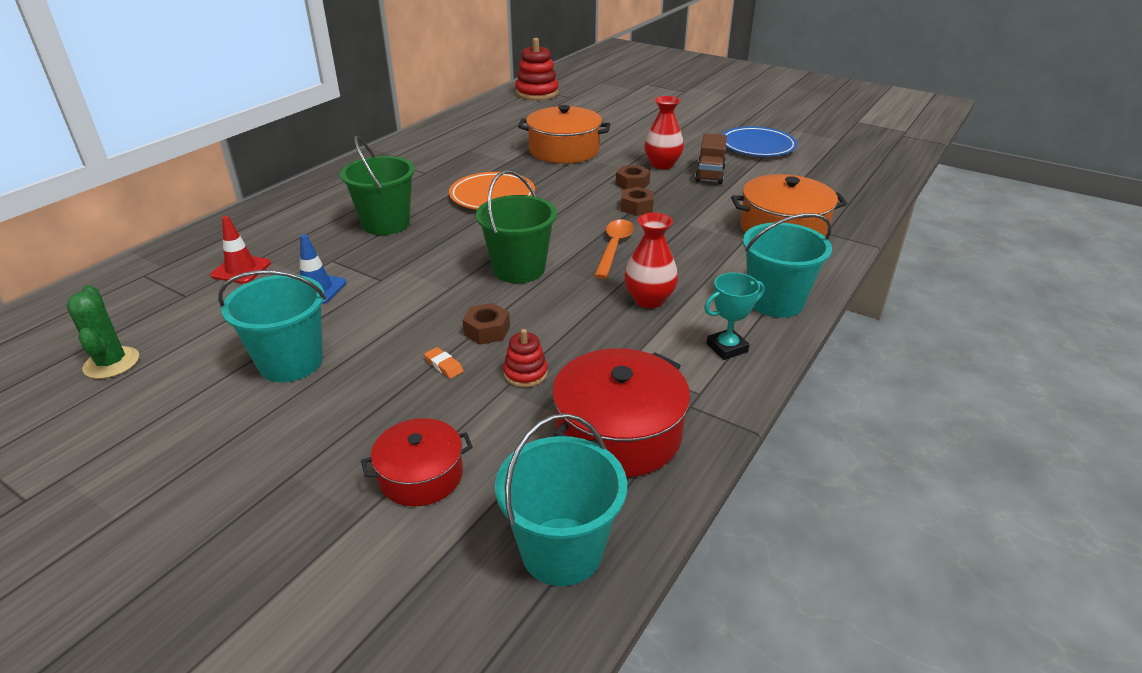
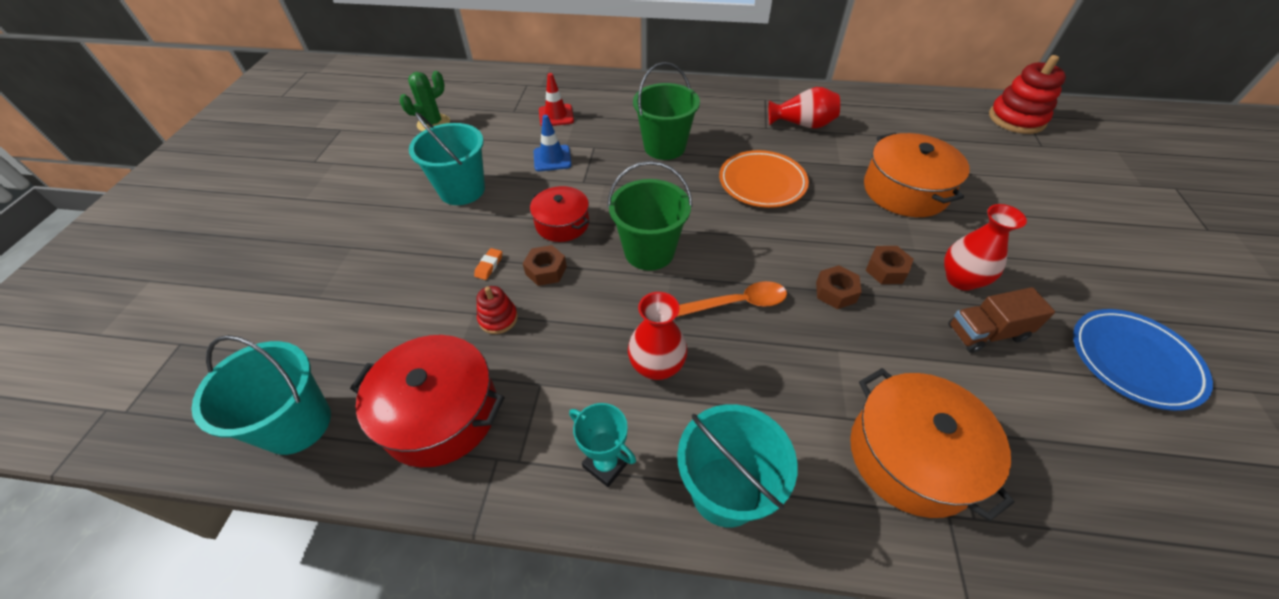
camera: 65 degrees right, 15 degrees up
red pot [361,418,473,507] -> red pot moved to [530,186,589,242]
none -> red vase [769,87,840,129]

